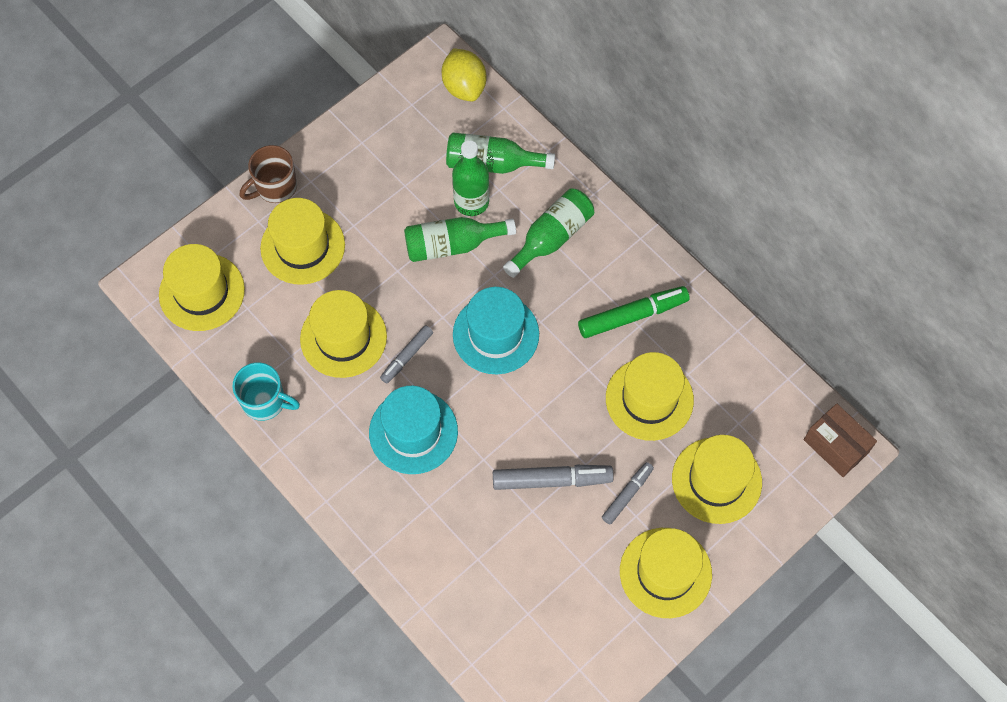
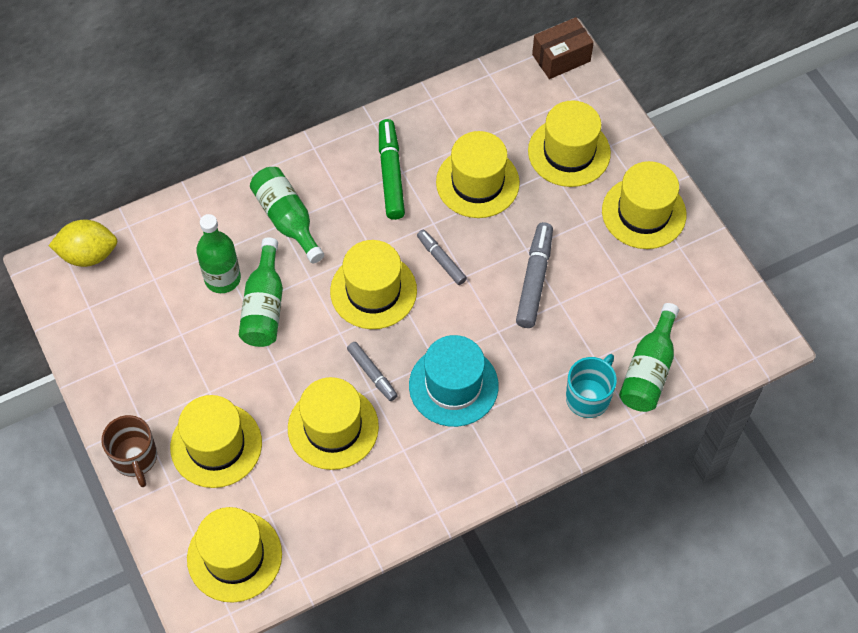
camera: 75 degrees left, 5 degrees down
turquoise mug [232,363,300,421] -> turquoise mug moved to [566,354,617,418]
green bottle [446,133,555,174] -> green bottle moved to [619,303,679,412]
turquoise hat [453,287,539,374] -> yellow hat [330,240,417,329]
grey marker [602,462,654,525] -> grey marker moved to [417,230,467,285]

